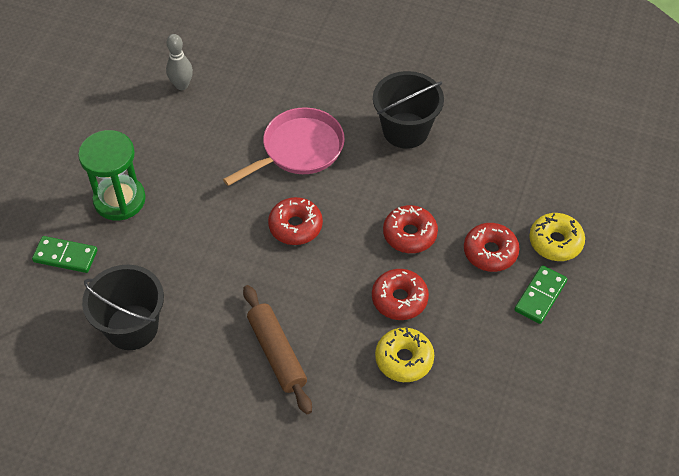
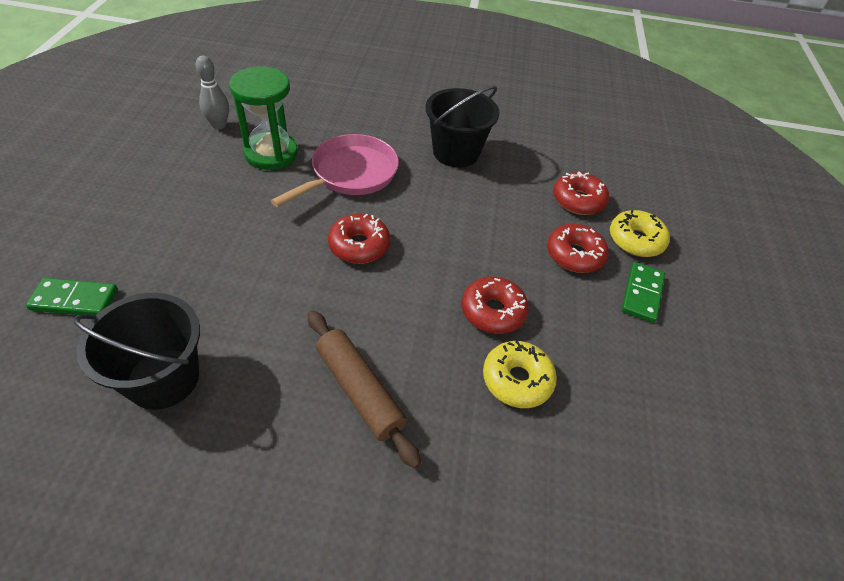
camera: 15 degrees left, 5 degrees down
green hourglass [78,130,146,221] -> green hourglass moved to [229,66,298,170]
red donut [383,205,438,253] -> red donut moved to [553,172,609,215]

